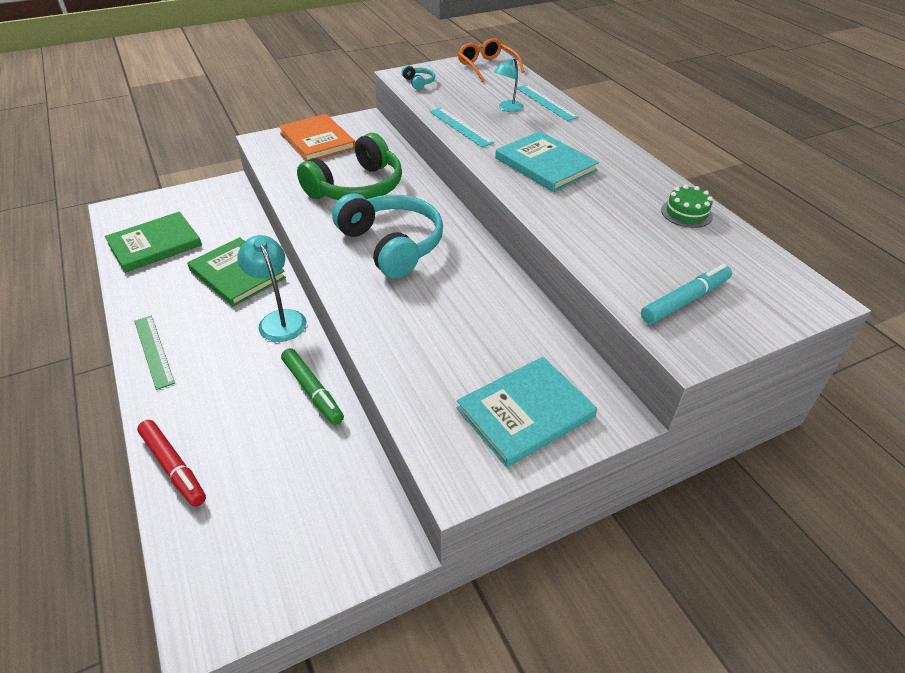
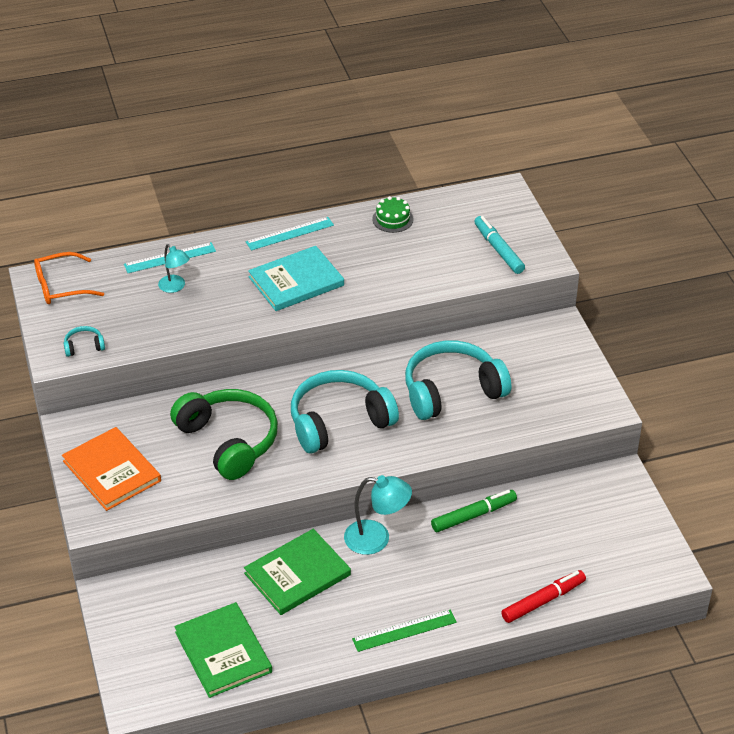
camera: 80 degrees left, 0 degrees up
turquoise lamp [237,235,306,342] -> turquoise lamp turned 150 degrees counterclockwise [344,475,412,555]
orange book [279,114,356,161] -> orange book turned 75 degrees clockwise [62,427,161,511]
turquoise ruler [430,108,494,147] -> turquoise ruler moved to [246,217,334,251]
turquoise book [457,357,597,467] -> none
none -> turquoise headphones [405,340,511,420]

